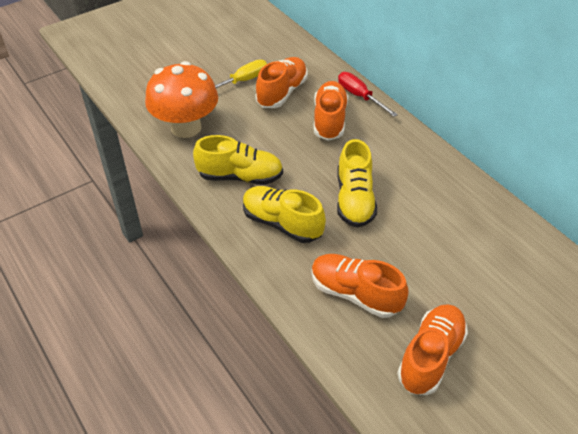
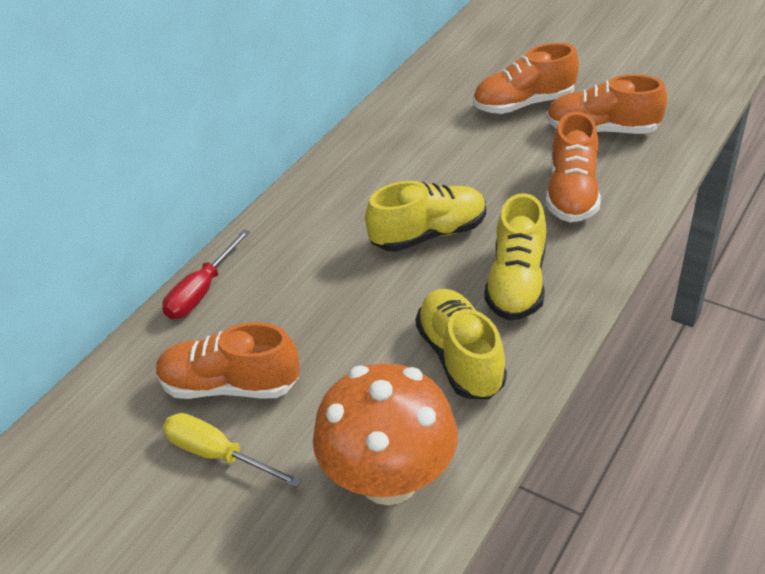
camera: 110 degrees left, 5 degrees down
orange shoe [314,81,348,141] -> orange shoe moved to [473,43,579,114]

